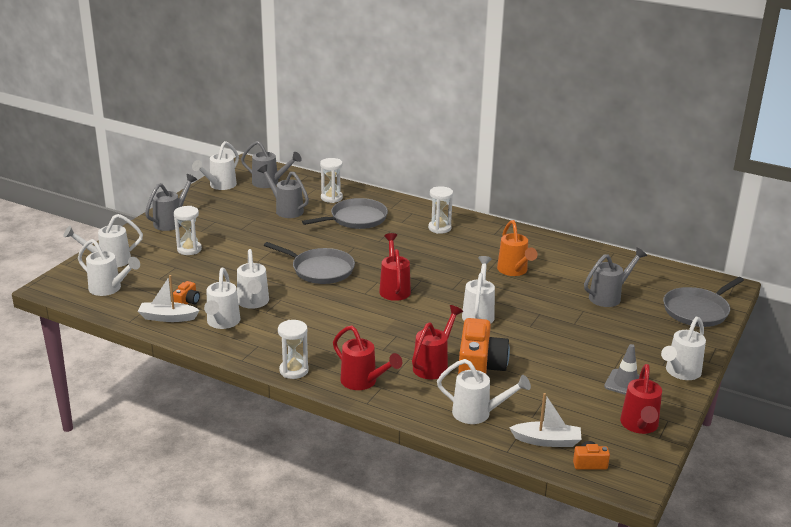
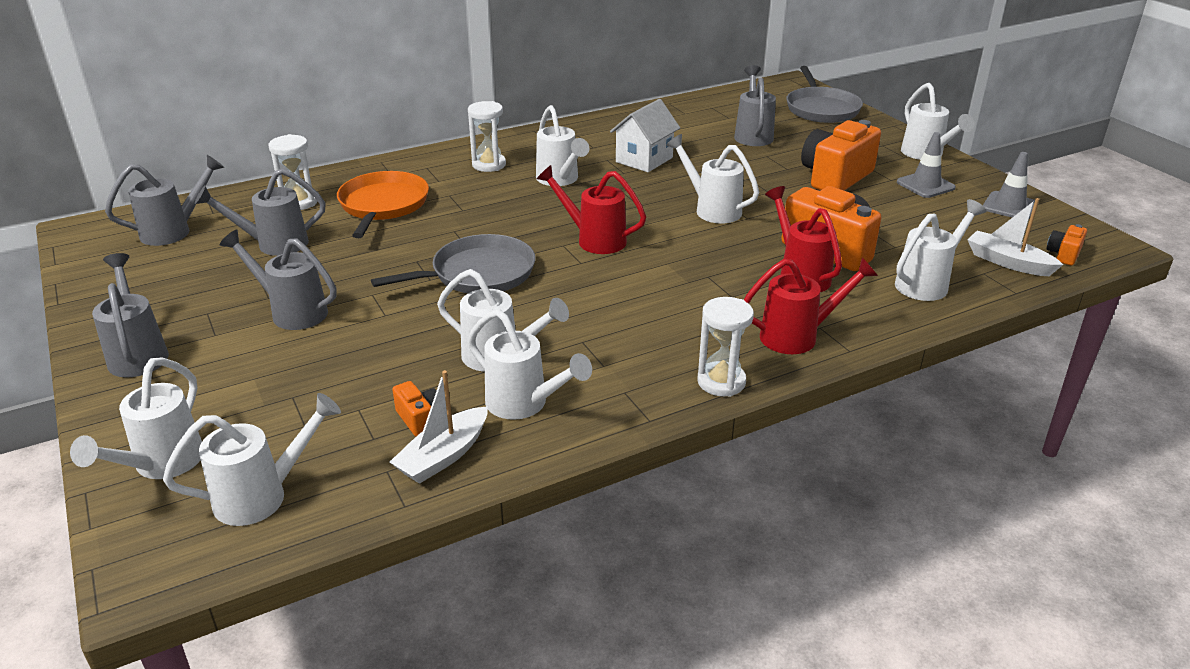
camera: 55 degrees left, 5 degrees up
white hourglass [174,206,202,255] -> none
white watering can [192,141,239,190] -> white watering can moved to [536,105,589,186]
grey pan [302,198,388,229] -> orange pan [337,171,429,238]
orange watering can [497,220,538,276] -> white house [610,99,680,172]
white boat [509,393,582,447] -> white boat turned 90 degrees counterclockwise [967,198,1063,276]
red watering can [620,364,662,434] -> grey traffic cone [983,152,1035,219]
none -> grey watering can [219,230,337,330]
none -> orange camera [801,120,881,190]

